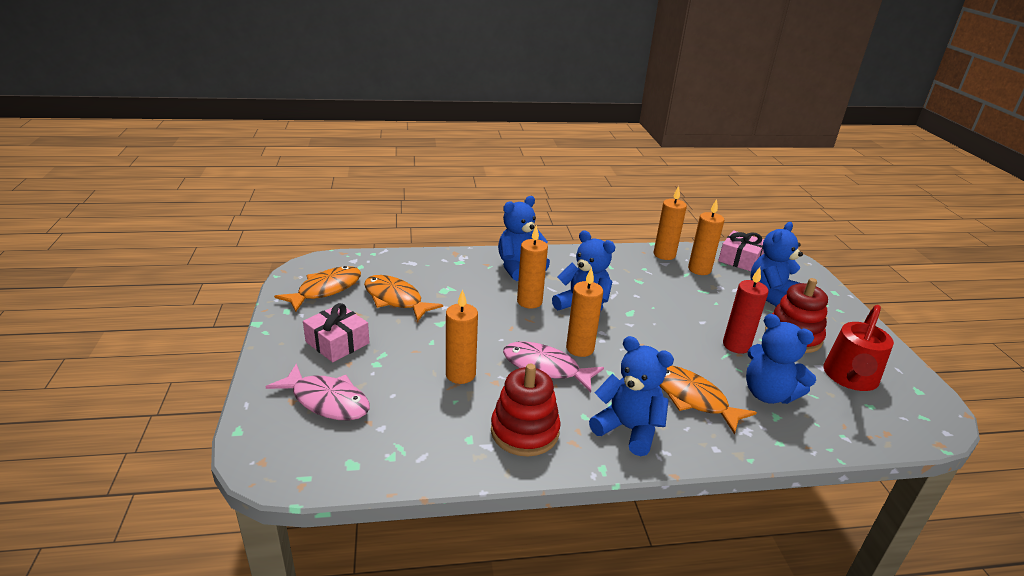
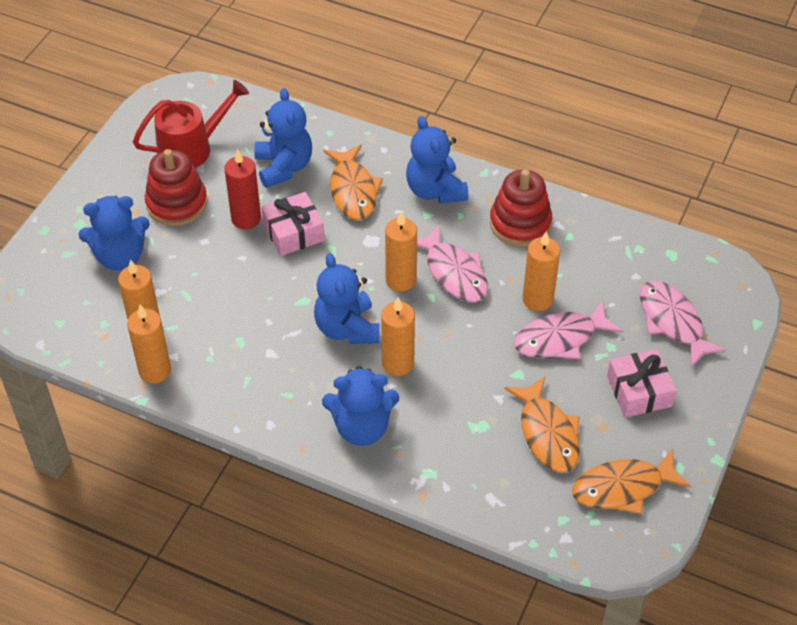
camera: 145 degrees left, 20 degrees up
pink gift [718,230,764,271] -> pink gift moved to [261,192,325,256]
none -> pink fish [514,300,622,359]

